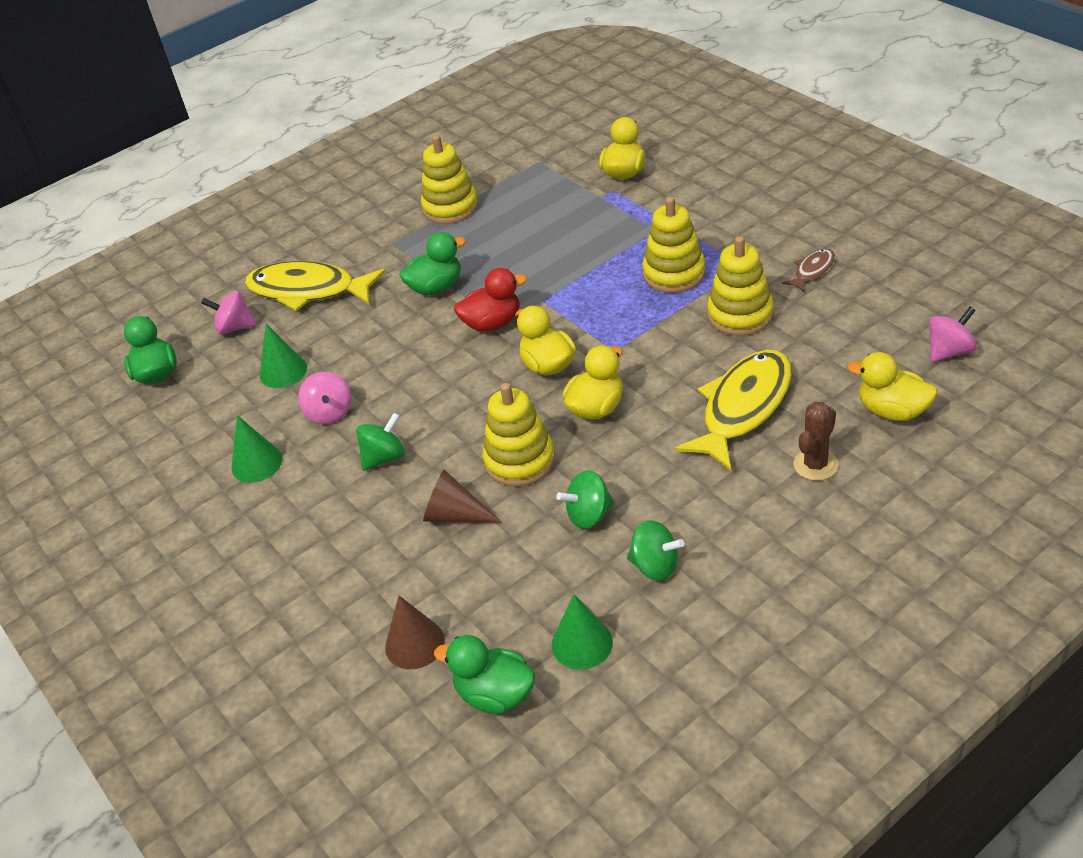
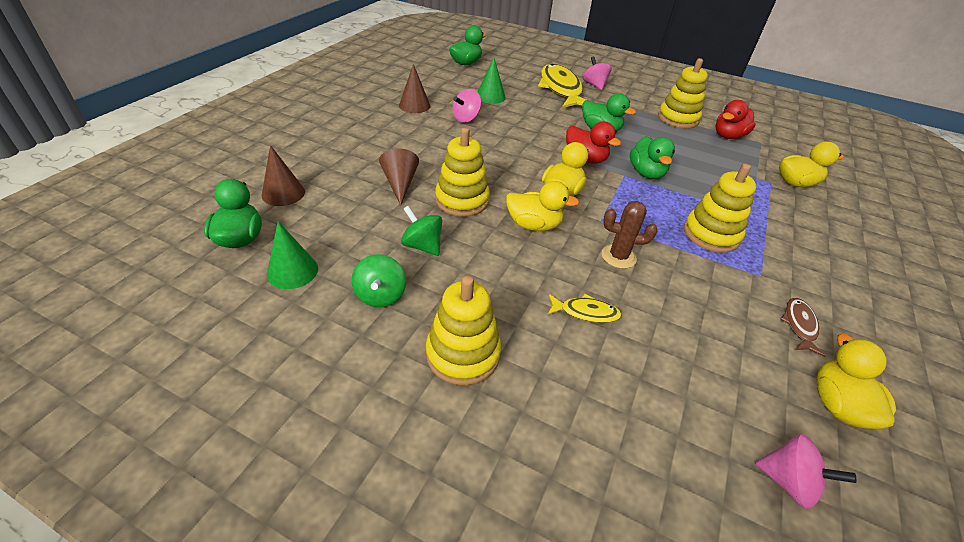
camera: 55 degrees right, 0 degrees up
pink spinning top [201,291,257,334] -> pink spinning top moved to [583,56,612,90]
green cone [232,415,282,483] -> brown cone [399,64,431,113]
green spinning top [356,413,405,471] -> none
yellow fish [675,350,792,471] -> yellow fish [547,294,622,323], size x0.46
yellow stacking toy [707,236,774,336] -> yellow stacking toy moved to [426,276,501,385]
brown fish [782,249,835,292] -> brown fish turned 90 degrees counterclockwise [780,298,825,357]
brown cactus [793,402,838,481] -> brown cactus moved to [602,201,657,269]
yellow duck [847,352,937,421] -> yellow duck moved to [816,334,896,429]
none -> green duck [630,136,675,179]
none -> red duck [715,100,756,139]

